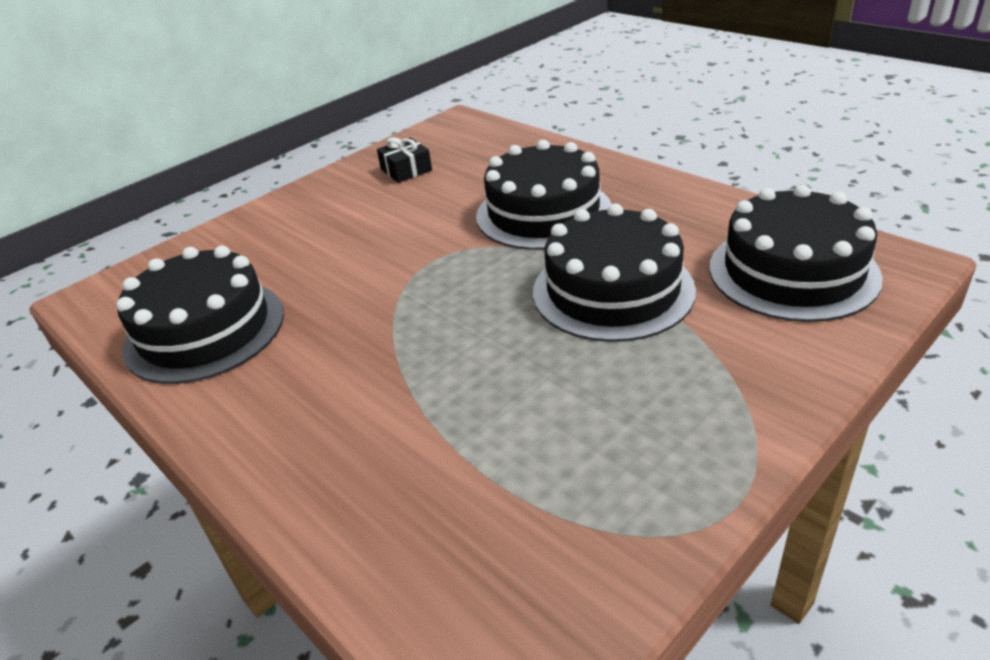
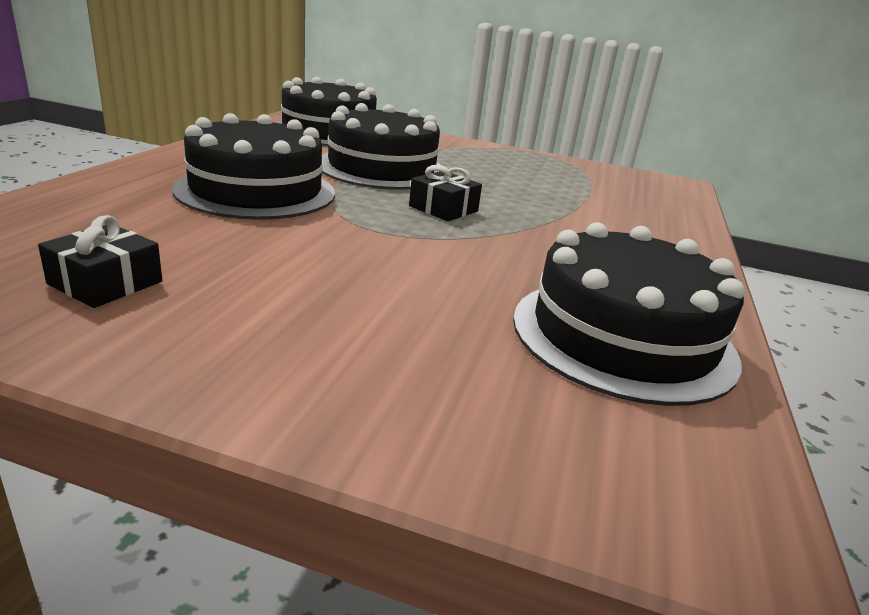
camera: 125 degrees left, 10 degrees down
none -> black gift [409,165,482,221]

